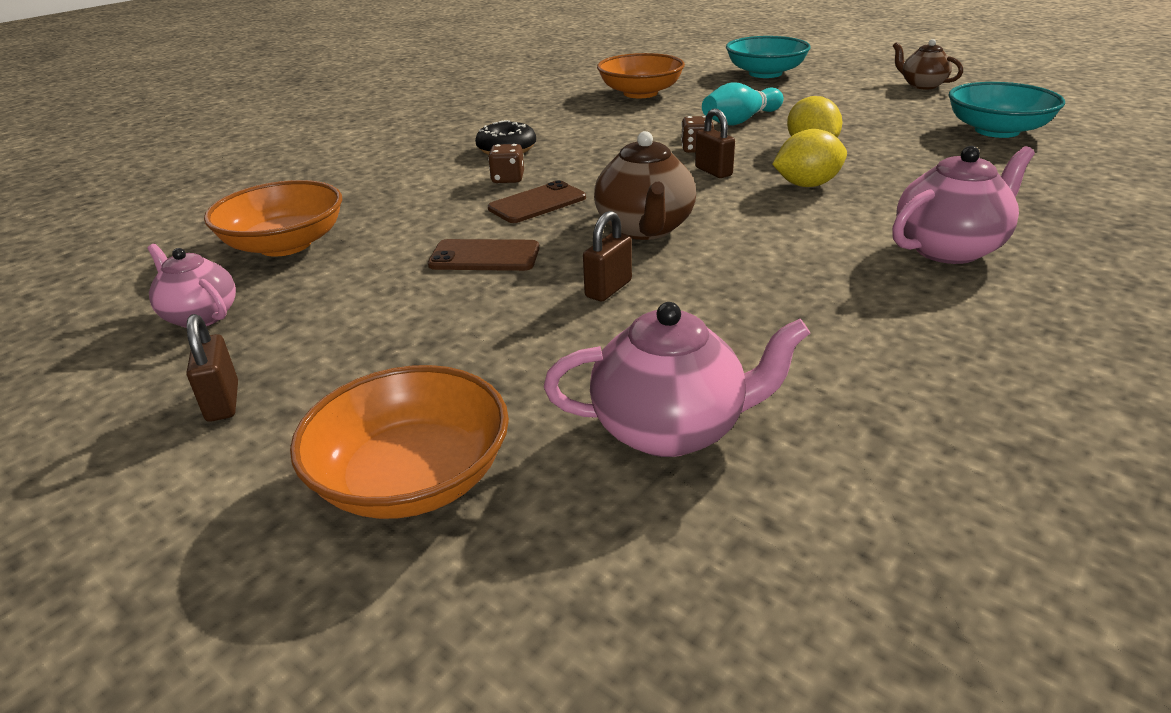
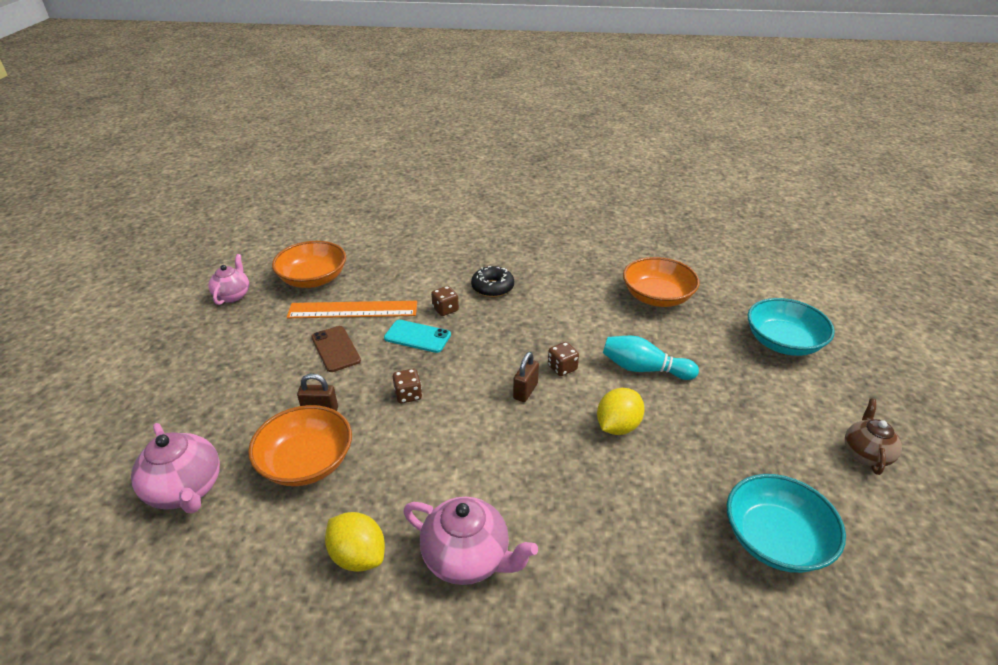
camera: 55 degrees right, 5 degrees up
brown padlock [187,314,238,422] -> none
orange bowl [290,365,509,519] -> orange bowl moved to [248,405,352,486]
brown phone [488,180,586,223] -> turquoise phone [384,320,451,353]
brown teapot [594,131,696,240] -> brown dice [393,369,422,403]
yellow lemon [772,129,847,187] -> yellow lemon moved to [325,512,385,572]
none -> orange ruler [287,301,417,318]

